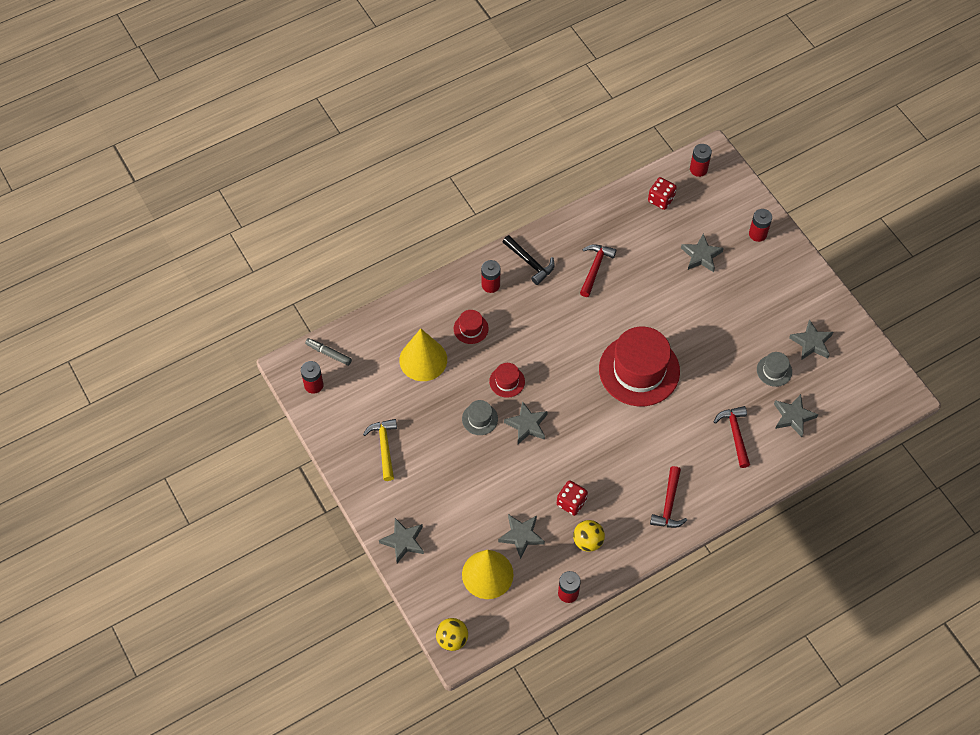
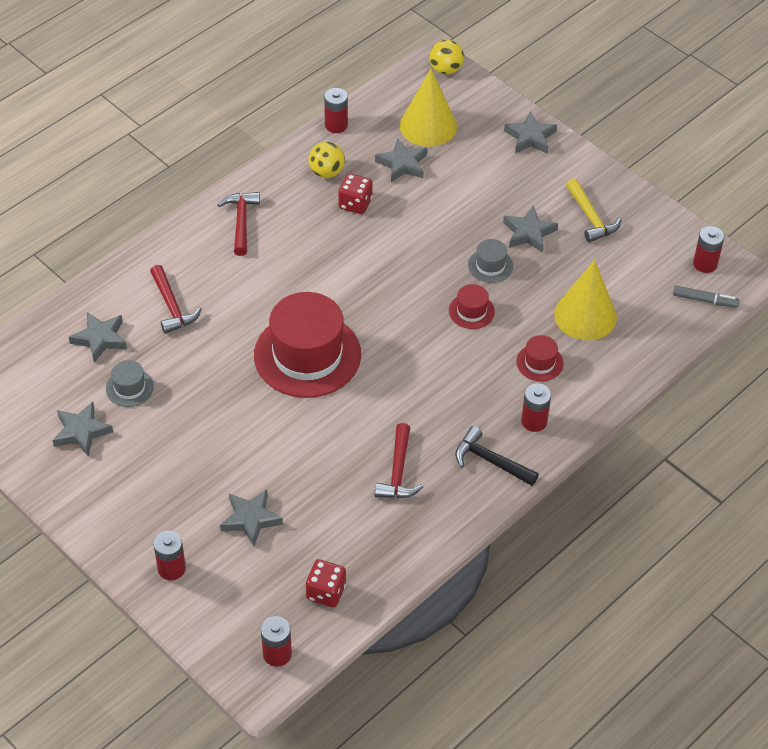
camera: 165 degrees right, 10 degrees down
grey star [504,401,548,444] -> grey star moved to [503,205,558,253]

